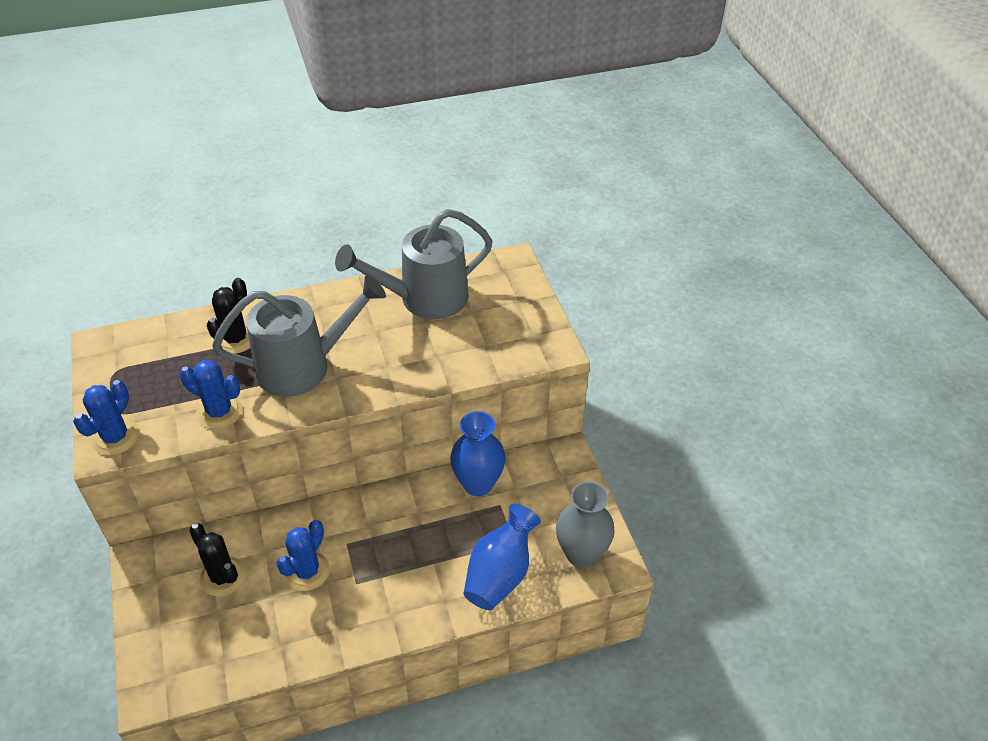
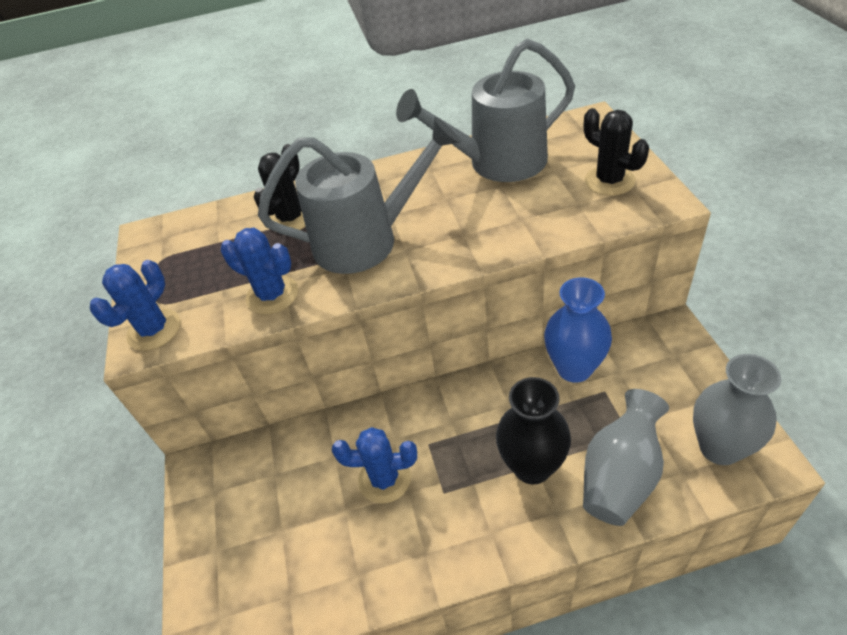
camera: 10 degrees right, 0 degrees up
black cactus [189,523,246,597] -> black cactus moved to [584,108,649,196]
blue cactus [276,520,330,591] -> blue cactus turned 60 degrees clockwise [332,427,417,504]
blue vase [463,504,541,610] -> grey vase [583,389,669,526]
none -> black vase [496,377,571,484]

